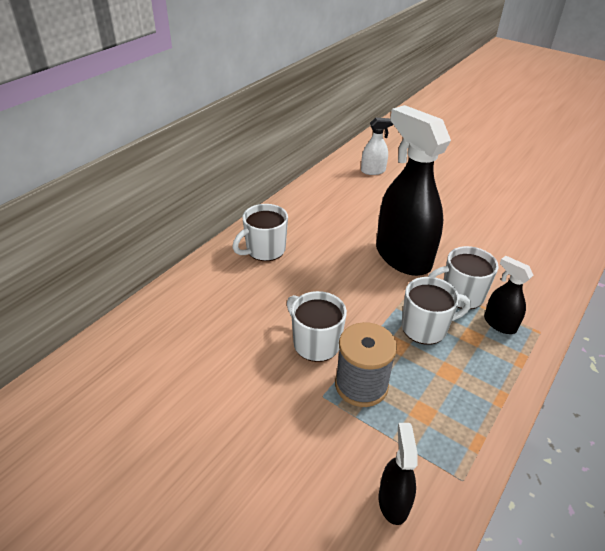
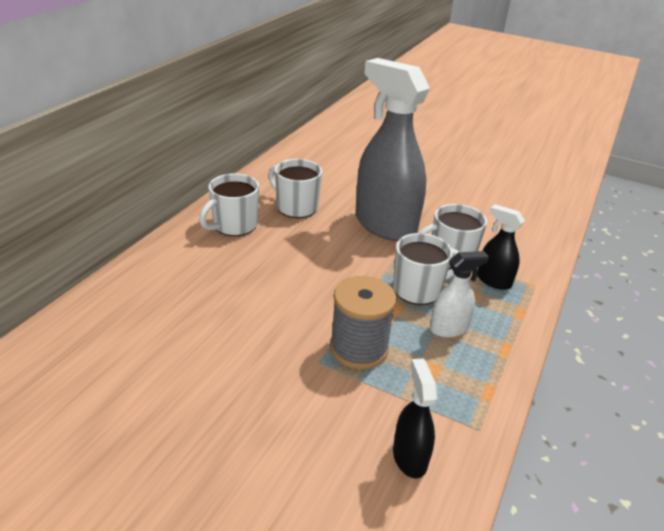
camera: 10 degrees left, 5 degrees down
white mug [287,291,347,362] -> white mug moved to [268,159,322,218]
white spray bottle [361,118,393,175] -> white spray bottle moved to [430,251,489,338]
black spray bottle [376,105,451,276] -> grey spray bottle [355,58,430,241]

